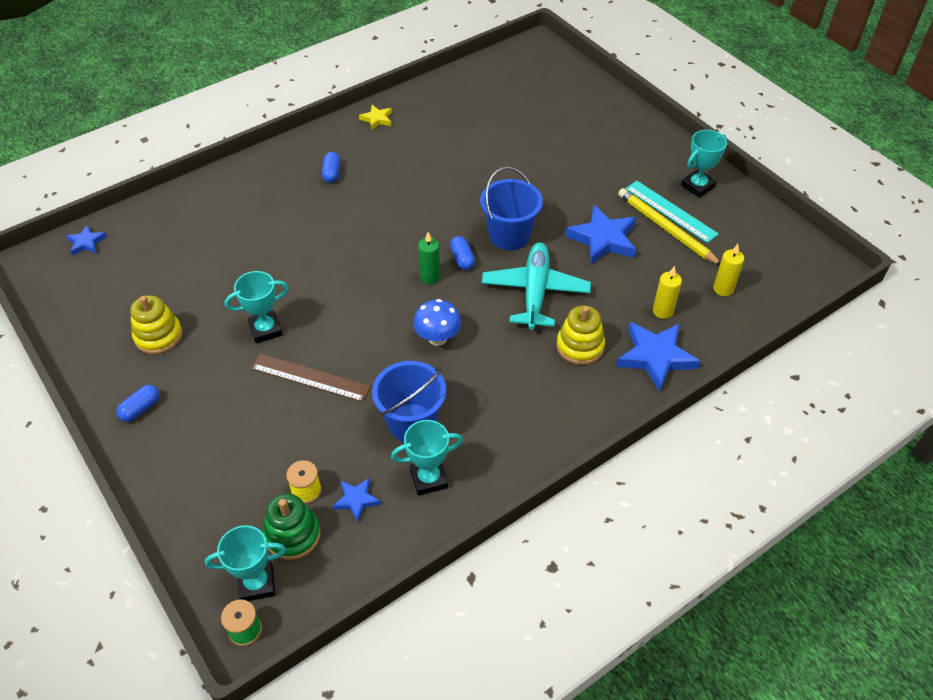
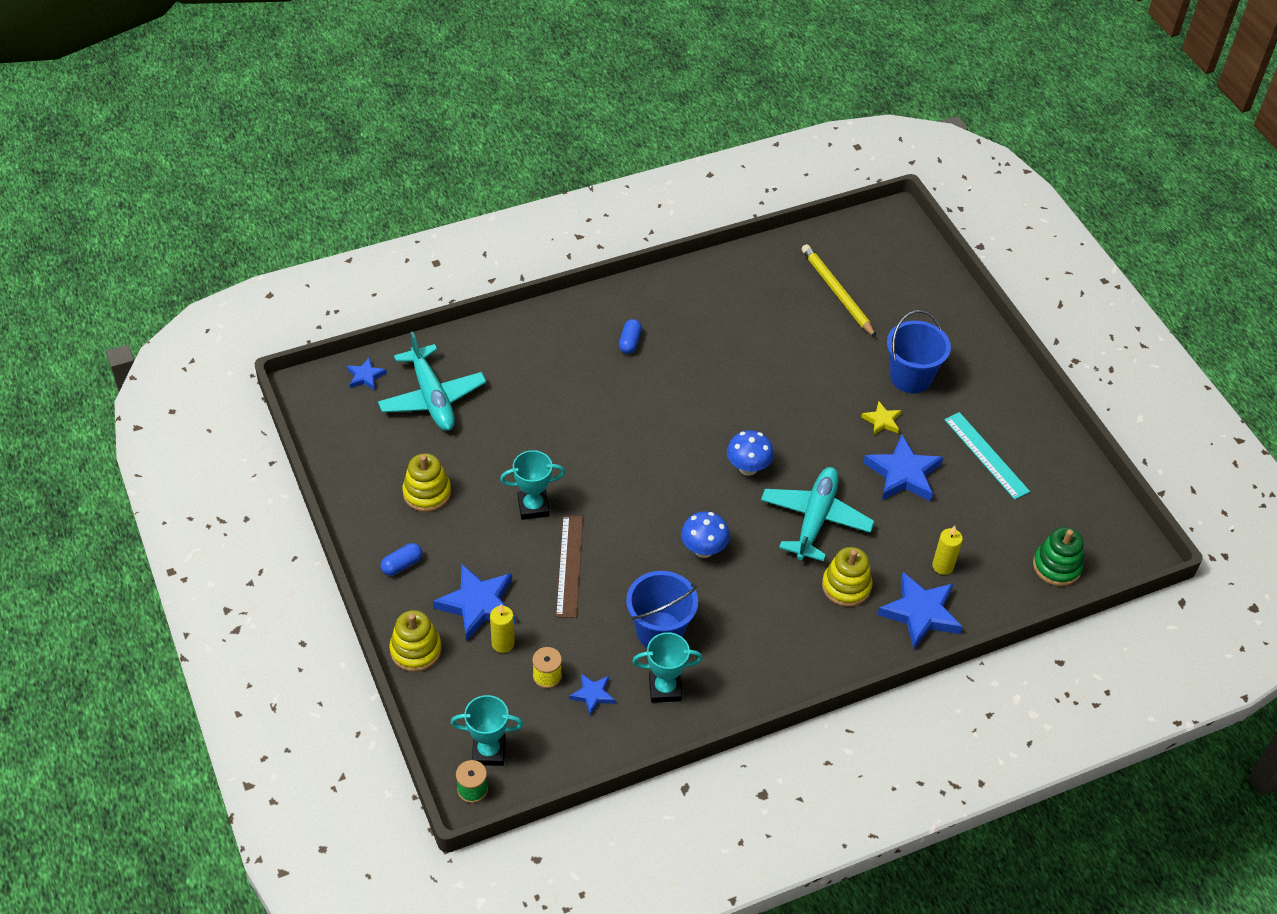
camera: 10 degrees right, 0 degrees up
brown ruler [251,353,371,402] -> brown ruler turned 60 degrees clockwise [556,515,583,618]
green stacking toy [263,494,321,560] -> green stacking toy moved to [1033,527,1084,586]
yellow star [359,105,392,130] -> yellow star moved to [861,402,902,435]
green candle [418,232,440,284] -> none
blue capsule [450,236,475,270] -> blue mushroom [727,430,774,476]
blue bucket [480,167,543,250] -> blue bucket moved to [887,310,951,393]
yellow pencil [618,188,721,265] -> yellow pencil moved to [801,244,876,337]
turquoise trophy [681,130,727,198] -> none
yellow candle [713,244,744,296] -> yellow candle moved to [490,604,515,653]
none -> turquoise plane [378,332,486,431]
none -> yellow stacking toy [389,610,442,672]
none -> blue star [433,564,516,641]

